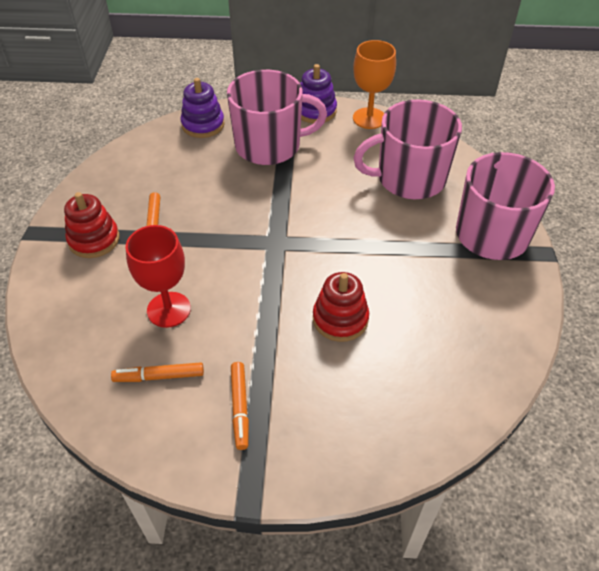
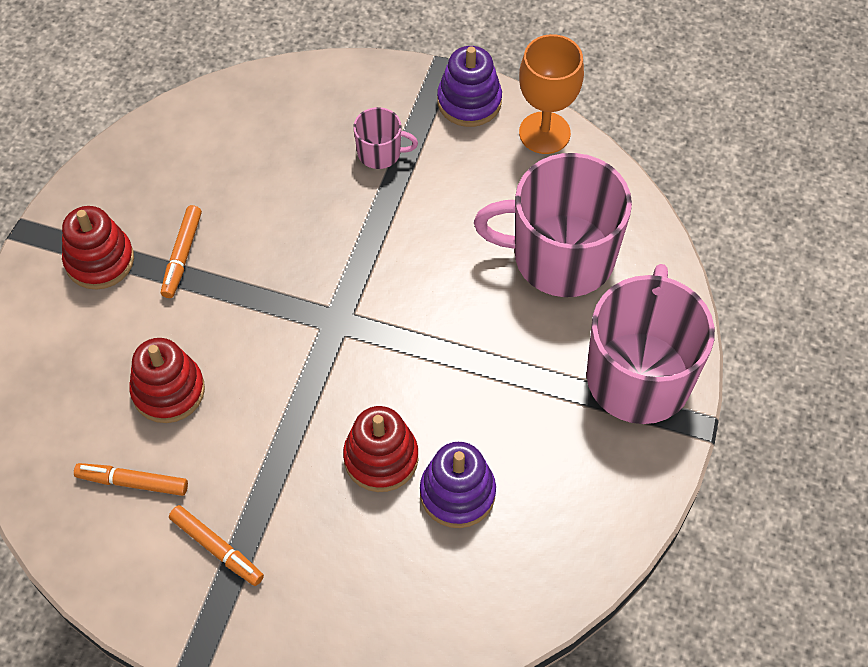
camera: 15 degrees right, 10 degrees up
red goblet [126,225,191,328] -> red stacking toy [129,338,205,423]
purple stacking toy [180,78,225,138] -> purple stacking toy moved to [420,442,496,528]
pink mug [227,70,327,165] -> pink mug [353,107,418,169], size x0.45
orange marker [231,362,249,450] -> orange marker turned 60 degrees counterclockwise [169,505,264,586]

